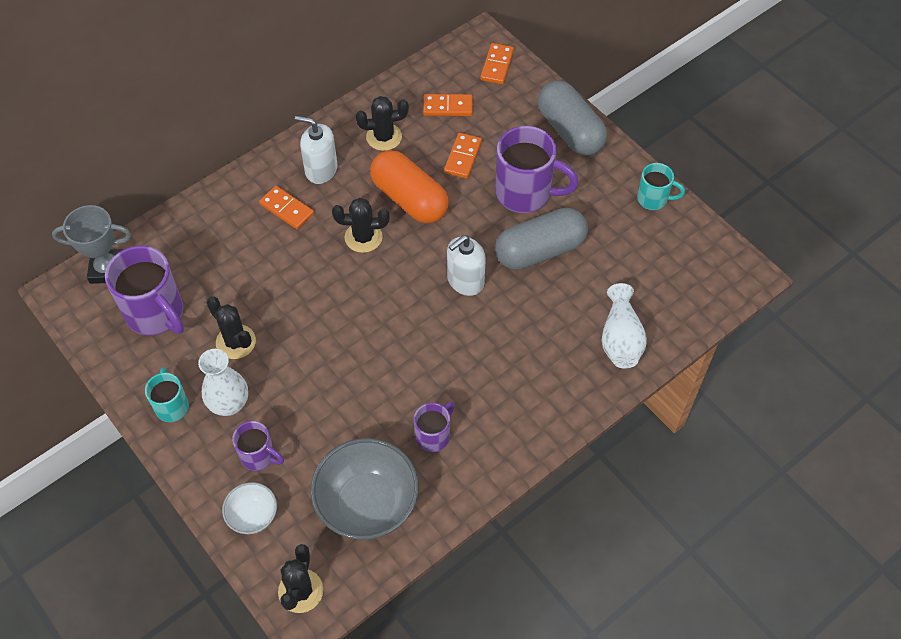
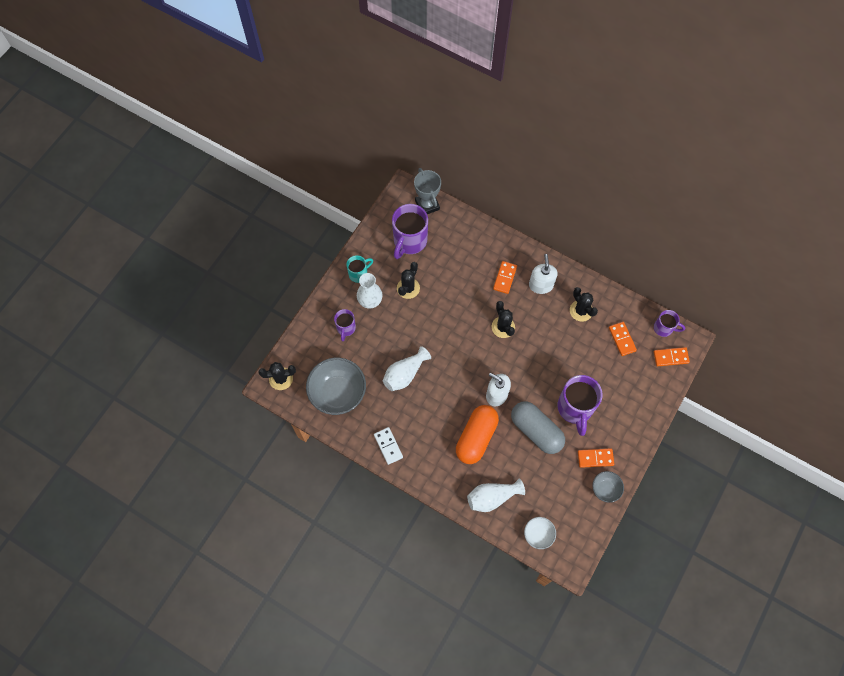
camera: 70 degrees right, 10 degrees up
white bowl [222,482,277,534] -> white bowl moved to [524,517,556,549]
orange capsule [370,150,448,223] -> orange capsule moved to [456,405,499,464]
purple mug [414,402,455,453] -> purple mug moved to [654,310,685,337]
orange domino [444,133,482,178] -> orange domino moved to [578,449,614,468]
grey capsule [538,81,607,156] -> none
turquoise mug [637,163,685,210] -> grey bowl [592,471,624,503]
none -> white domino [374,427,403,465]
none -> white vase [383,346,431,391]

